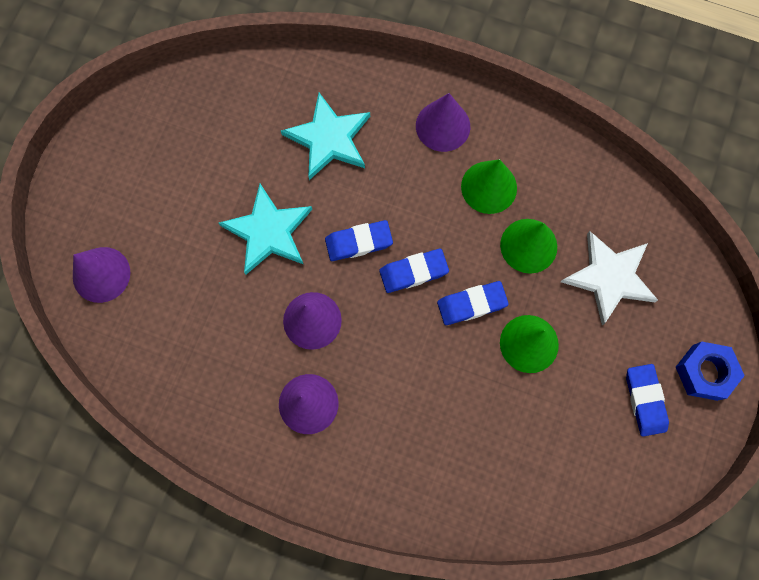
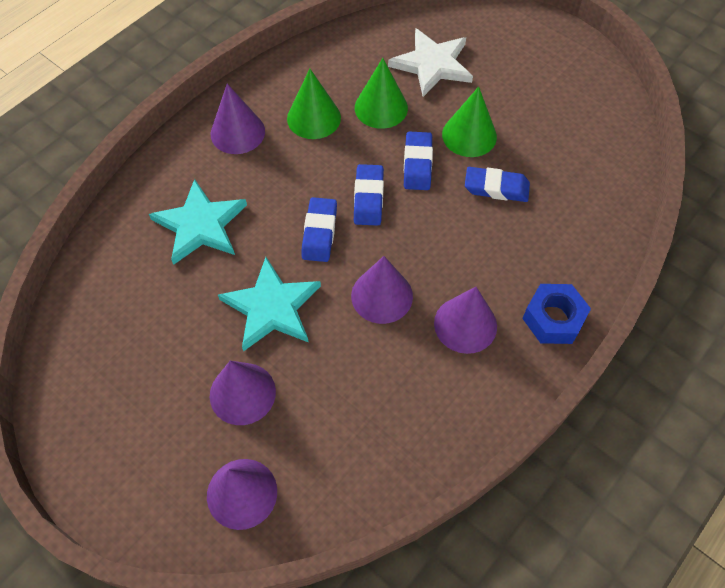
camera: 70 degrees left, 15 degrees down
blue eraser [626,364,669,437] -> blue eraser moved to [465,167,530,202]
blue nut [676,342,745,401] -> blue nut moved to [522,284,591,344]
none -> purple cone [210,361,276,425]

